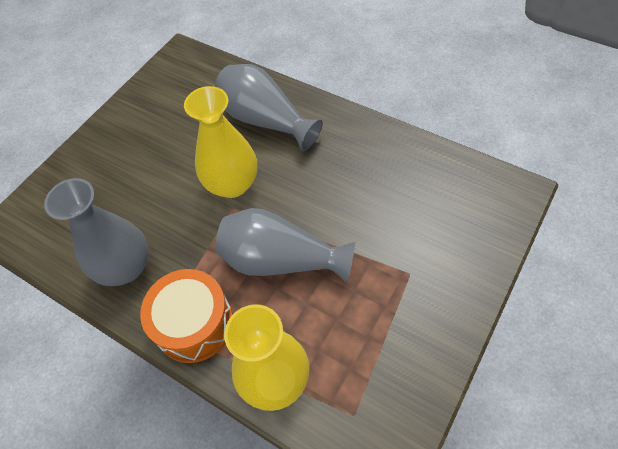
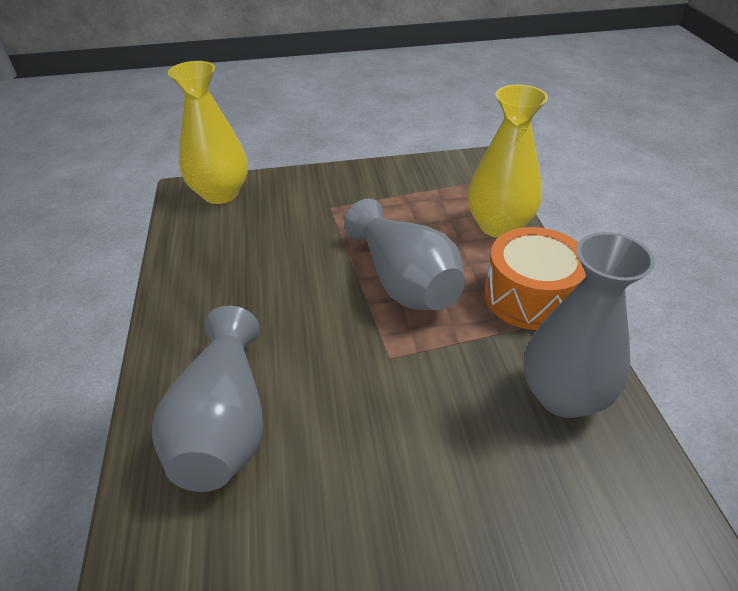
camera: 135 degrees left, 15 degrees down
yellow vase [184,86,257,198] -> yellow vase moved to [168,61,248,204]

